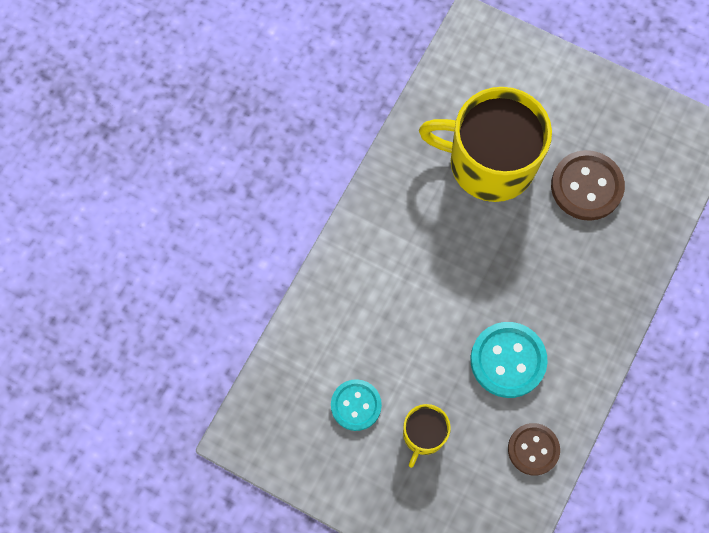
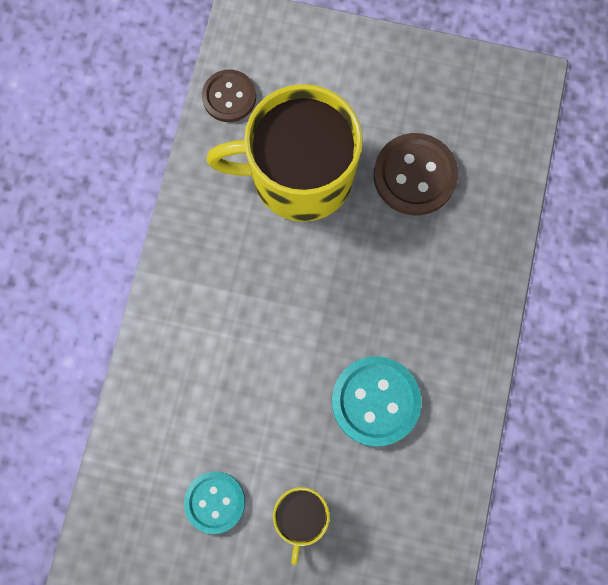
camera: 15 degrees left, 5 degrees up
brown button [508,423,560,476] -> brown button moved to [202,70,256,122]

